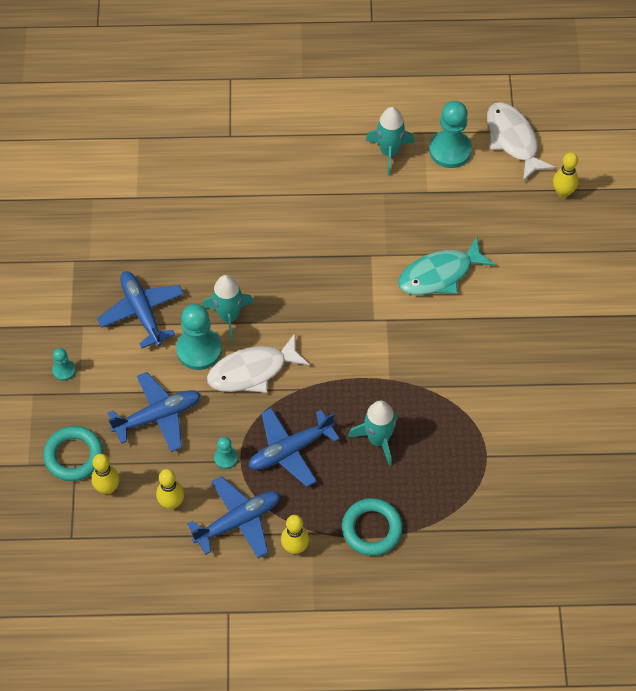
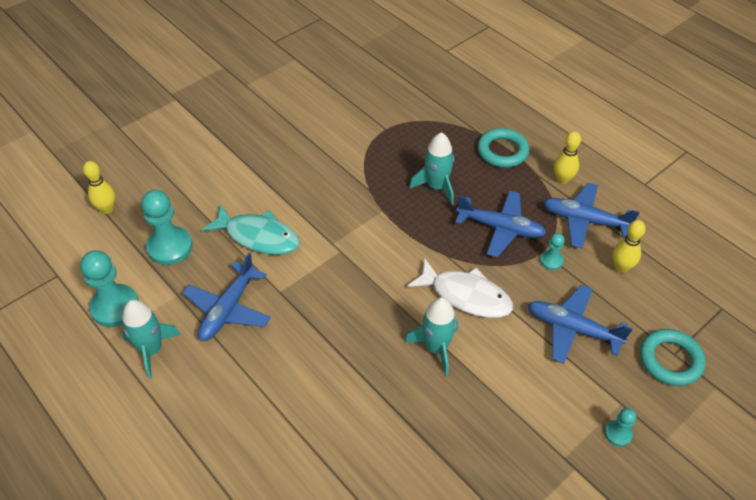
camera: 130 degrees left, 10 degrees down
yellow bowling pin [91,454,120,494] -> none
blue plane [97,271,184,348] -> blue plane moved to [182,253,271,341]
turquoise pawn [176,304,222,370] -> turquoise pawn moved to [141,190,193,265]
white fish [487,102,555,181] -> none

